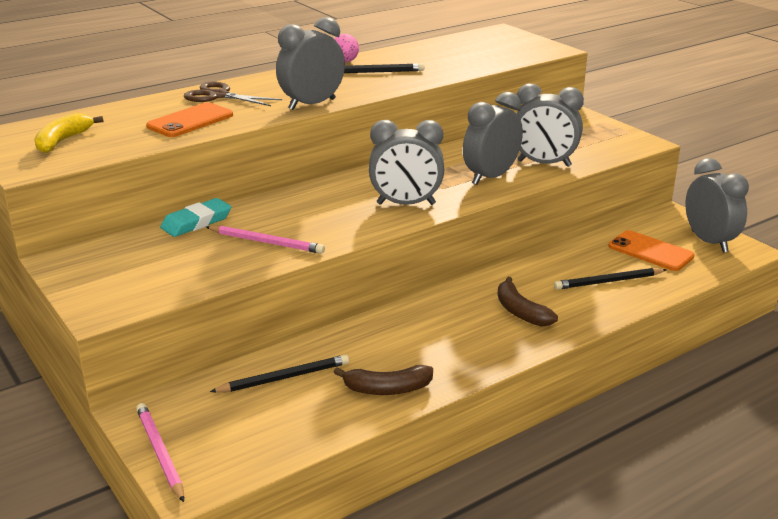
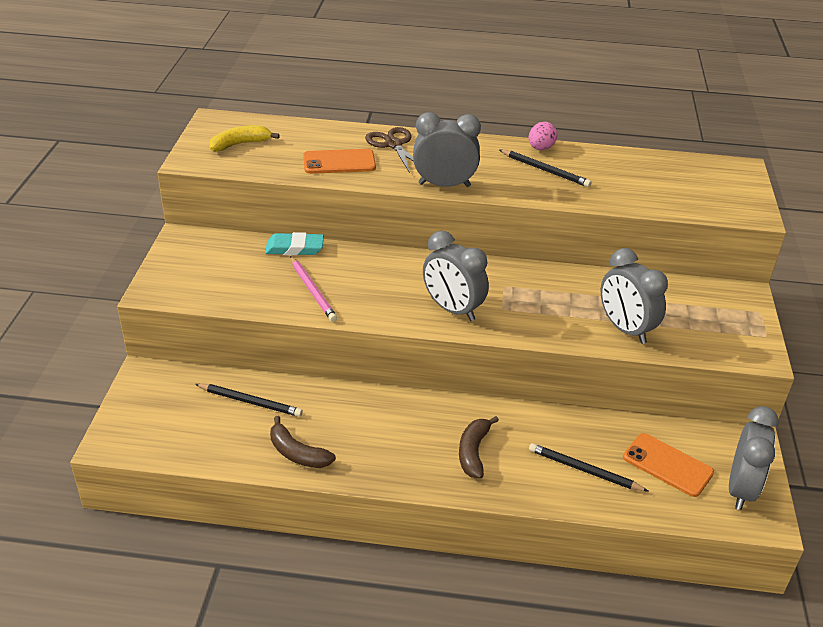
camera: 40 degrees right, 10 degrees up
pink pencil [136,403,184,502] -> none
grey clock [463,92,523,185] -> none
orange phone [608,230,695,271] -> orange phone turned 45 degrees counterclockwise [623,433,714,497]

